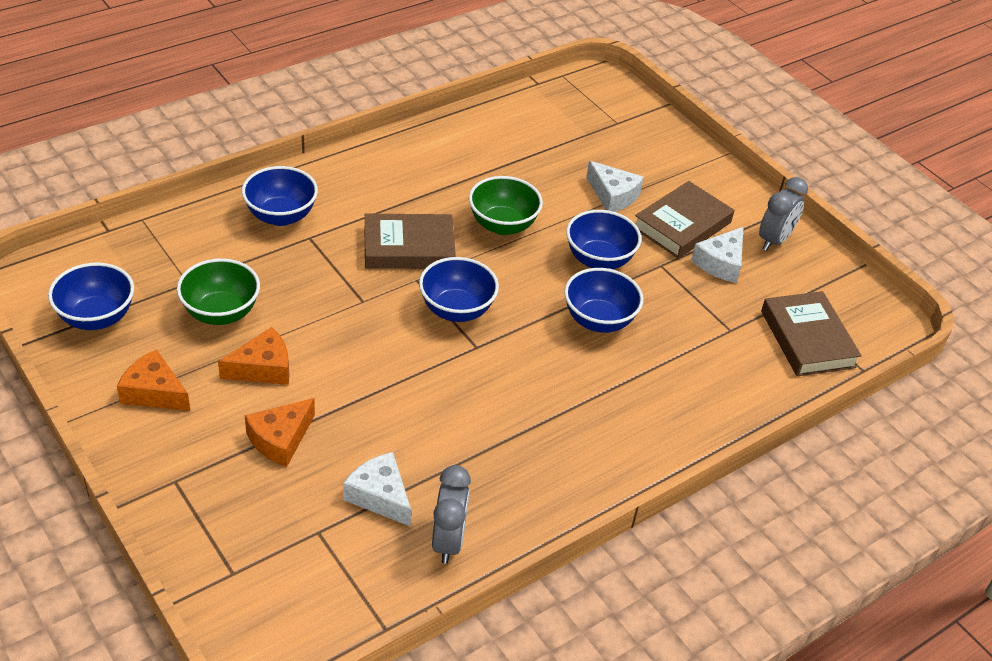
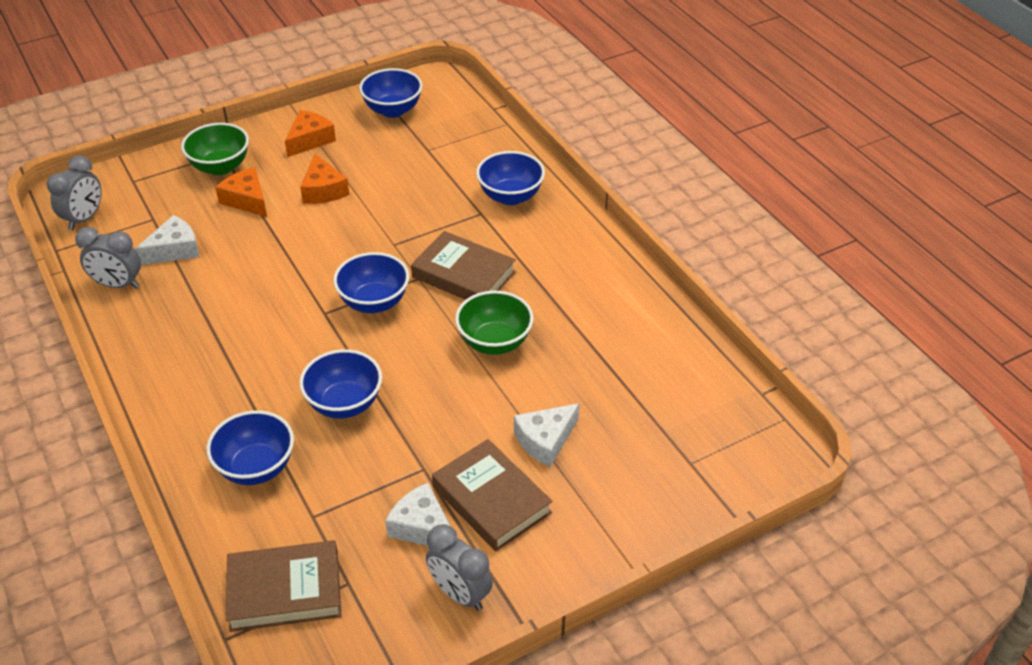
camera: 100 degrees right, 0 degrees up
green bowl [177,258,260,325] -> green bowl moved to [181,123,249,175]
brown book [365,214,456,269] -> brown book turned 60 degrees counterclockwise [411,231,516,300]
blue bowl [566,210,641,269] -> blue bowl moved to [206,410,294,485]
none -> grey clock [47,155,102,230]

